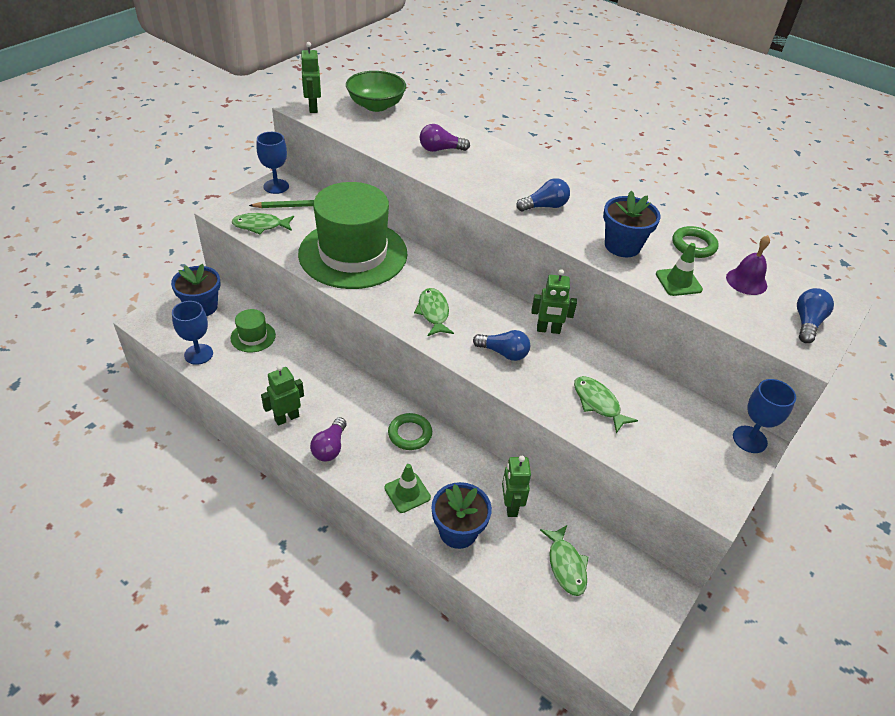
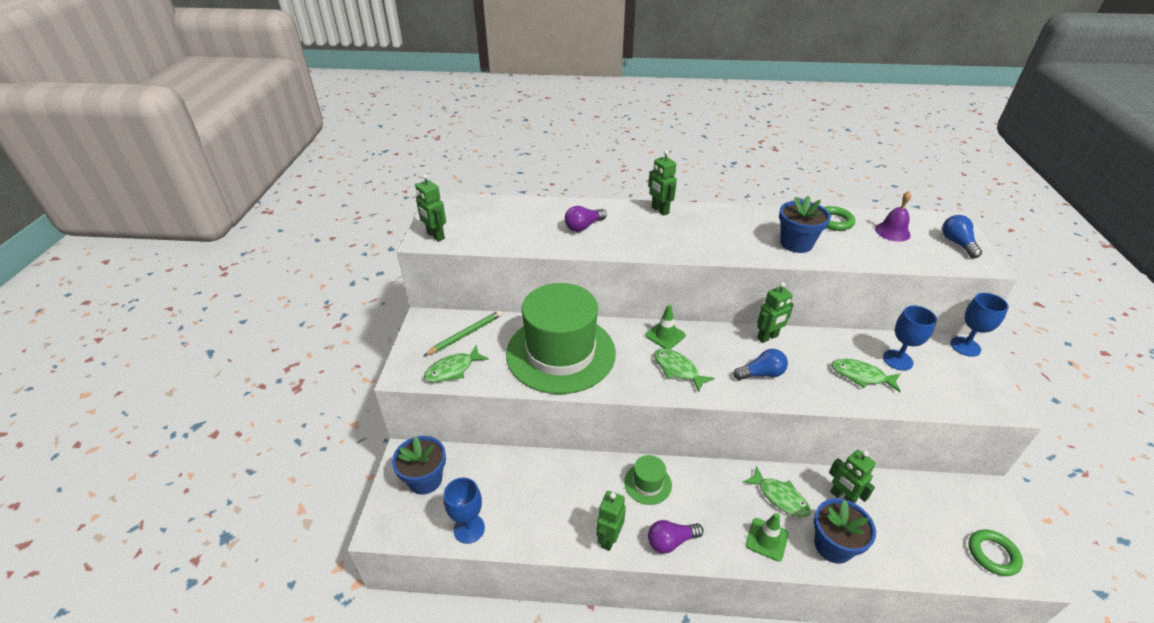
camera: 30 degrees left, 5 degrees down
green hat [230,309,276,352] -> green hat moved to [624,455,672,505]
blue goblet [257,132,289,194] -> blue goblet moved to [883,306,937,371]
purple light bulb [310,417,347,462] -> purple light bulb turned 90 degrees clockwise [648,520,704,554]
green bowl [346,71,406,112] -> none
green ring [388,413,432,450] -> green ring moved to [968,530,1023,576]
blue light bulb [516,178,570,211] -> none
green fish [540,525,589,596] -> green fish moved to [743,466,811,517]
green traffic cone [656,243,703,296] -> green traffic cone moved to [645,305,686,349]
none -> green robot [648,150,677,216]

